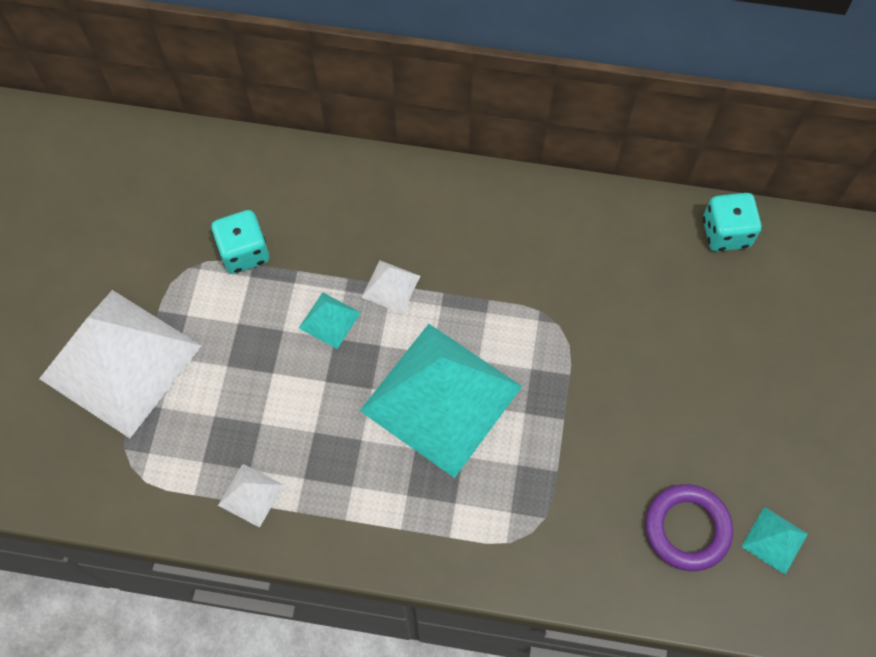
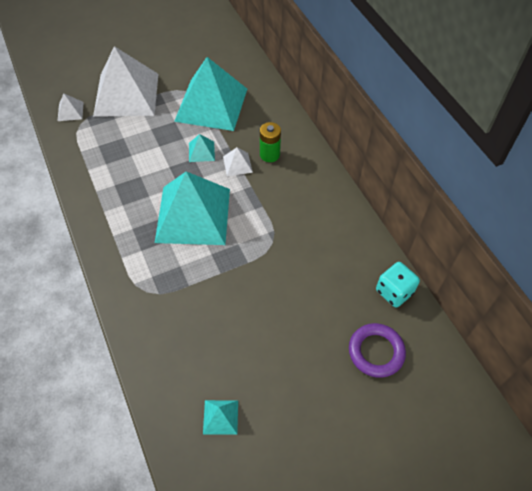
camera: 55 degrees right, 10 degrees down
turquoise dice [211,210,269,274] -> turquoise pyramid [174,57,247,131]
white pyramid [218,464,284,528] -> white pyramid moved to [57,94,84,121]
purple ring [645,484,733,571] -> purple ring moved to [349,323,406,378]
none -> green battery [260,122,281,162]

